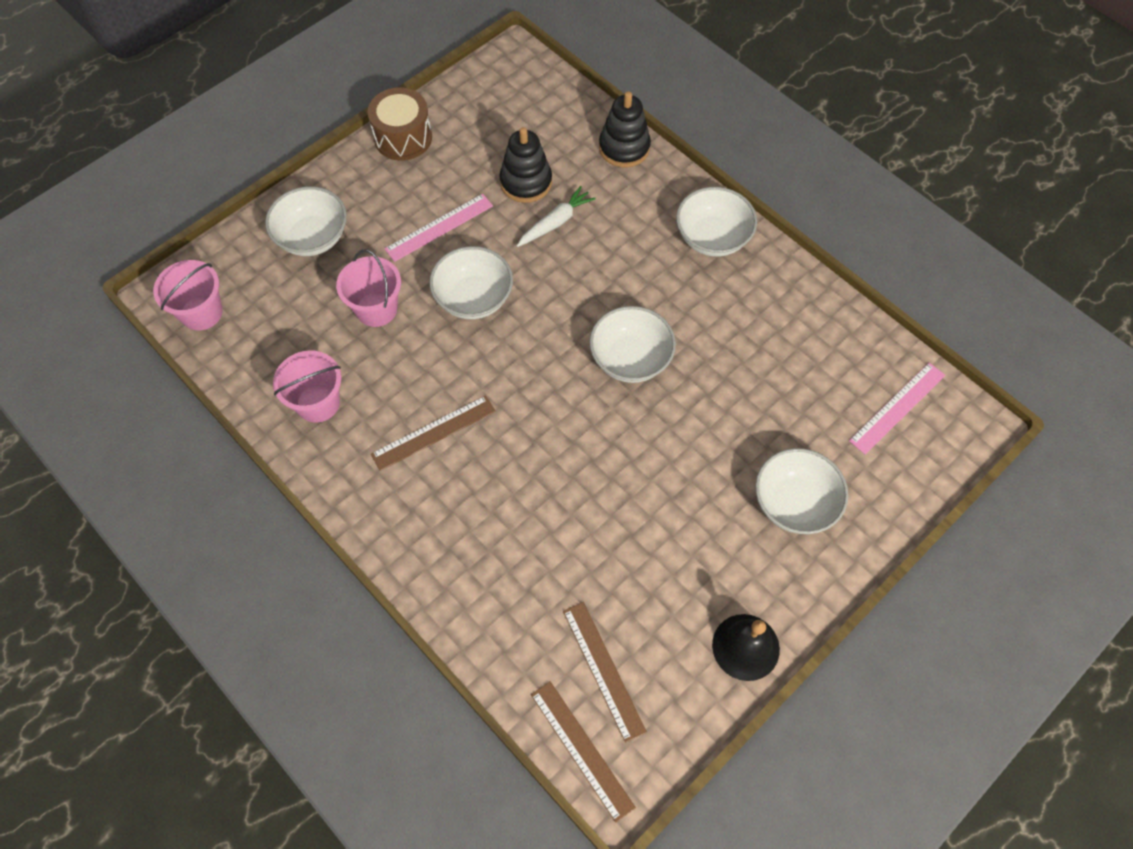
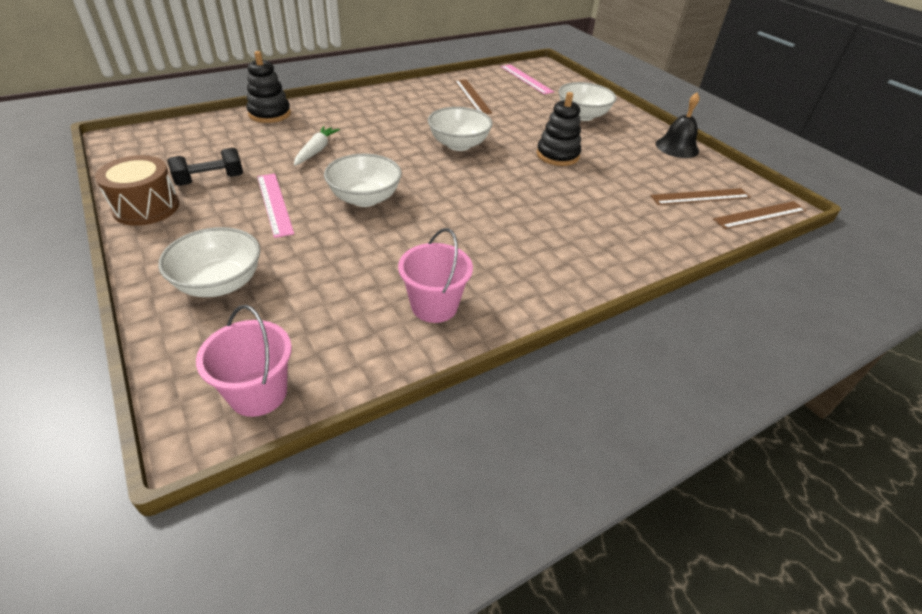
camera: 80 degrees left, 20 degrees down
pink bucket [336,249,401,327] -> none
brown ruler [371,395,496,471] -> brown ruler moved to [455,80,492,114]
black stacking toy [499,127,552,203] -> black stacking toy moved to [536,92,581,166]
white carrot [517,186,596,247] -> white carrot turned 45 degrees clockwise [294,126,340,166]
white bowl [676,187,757,257] -> none
none -> black dumbbell [167,148,243,186]

